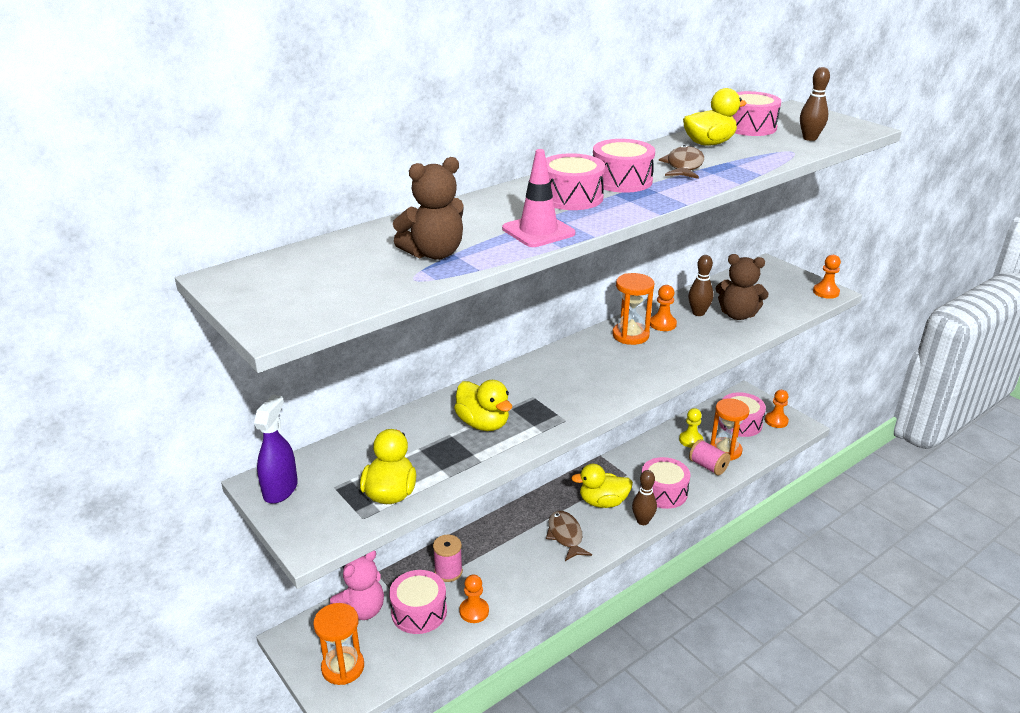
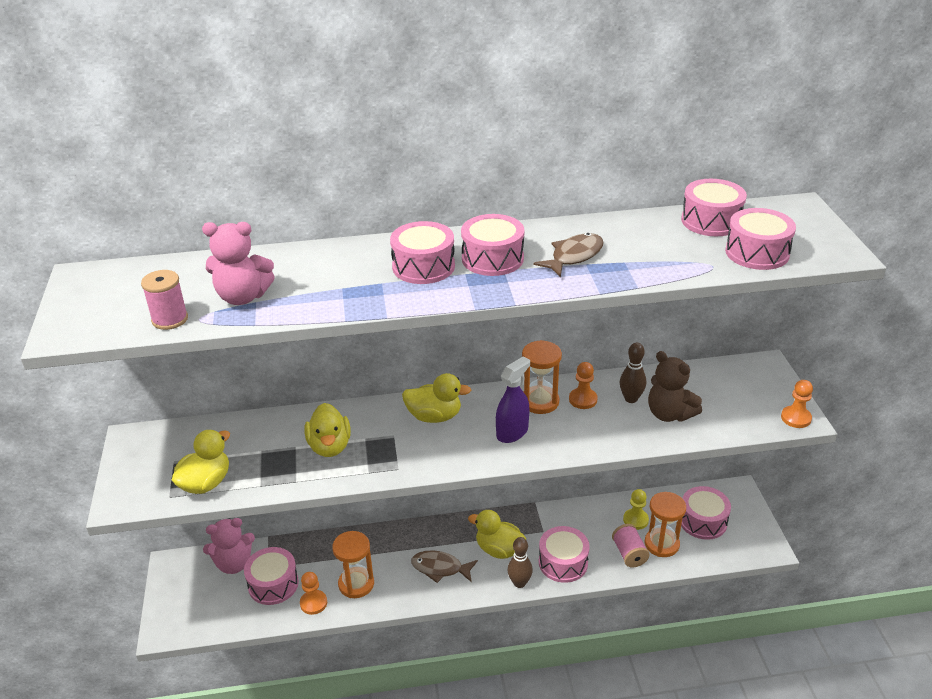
camera: 30 degrees right, 5 degrees up
purple spray bottle [254,395,298,504] -> purple spray bottle moved to [496,356,530,443]
orange hourglass [313,603,364,685] -> orange hourglass moved to [332,531,374,598]
brown teddy bear [393,157,464,260] -> pink teddy bear [202,222,275,305]
pink spool [433,535,463,582] -> pink spool moved to [141,270,188,330]
pink traffic cone [502,149,575,247] -> none
brown fish [546,511,592,561] -> brown fish turned 90 degrees counterclockwise [411,550,478,583]
yellow duck [683,88,747,146] -> yellow duck moved to [402,373,471,423]
orange pawn [765,390,789,428] -> none
brown bowling pin [800,67,830,141] -> pink drum [725,208,796,270]

